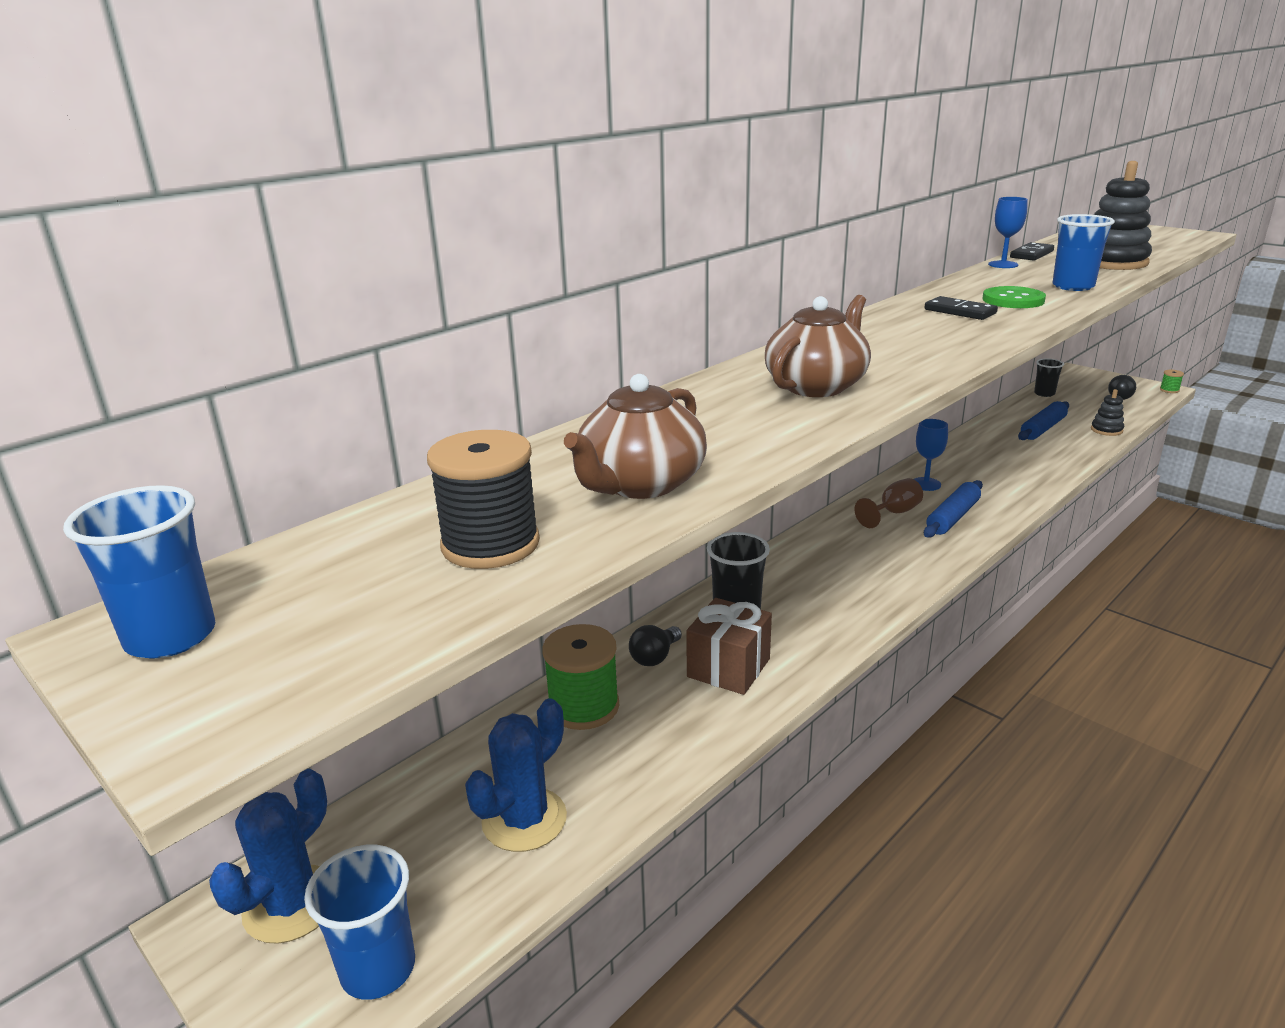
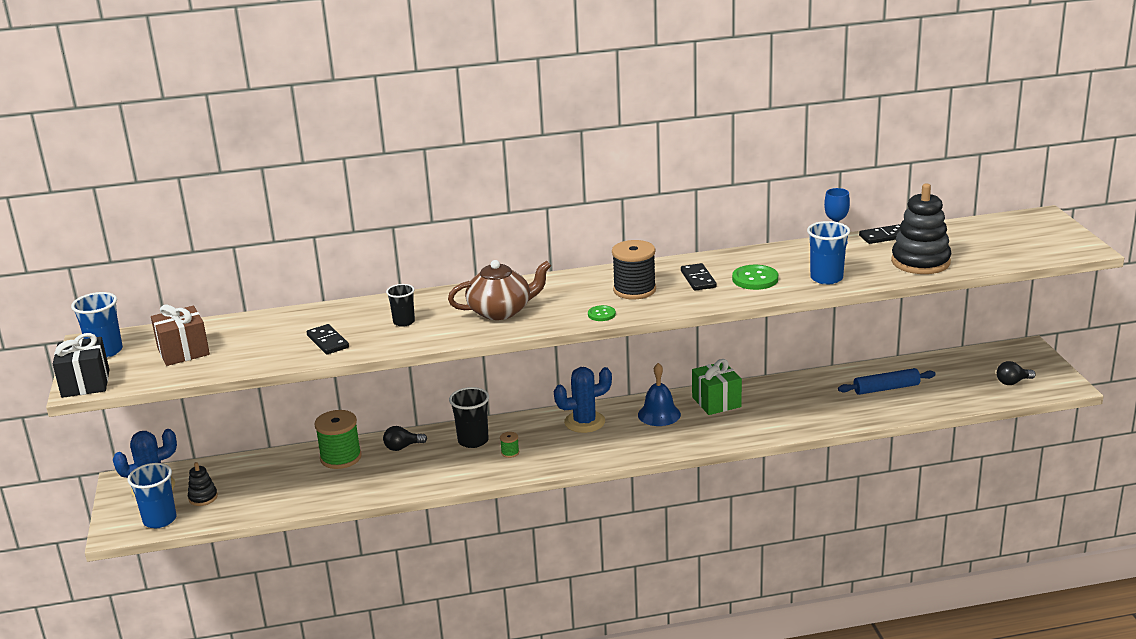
camera: 35 degrees right, 0 degrees up
black spool [427,430,540,569] -> black spool moved to [612,240,656,299]
blue cactus [465,698,567,852] -> blue cactus moved to [554,367,612,433]
brown teapot [564,374,707,499] -> black domino [307,324,349,354]
brown gift [686,598,772,695] -> brown gift moved to [151,305,210,366]
brown goblet [854,478,923,528] -> blue bell [638,363,681,426]
blue goblet [914,419,948,491] -> green gift [692,359,742,415]
blue rolling pin [924,480,983,538] -> none
black cup [1034,358,1064,397] -> black cup moved to [386,284,415,327]
black stacking toy [1091,389,1124,436] -> black stacking toy moved to [188,462,218,506]
green spool [1160,370,1184,393] -> green spool moved to [500,432,519,458]
none -> black gift [53,333,109,398]
none -> green button [588,305,616,321]

